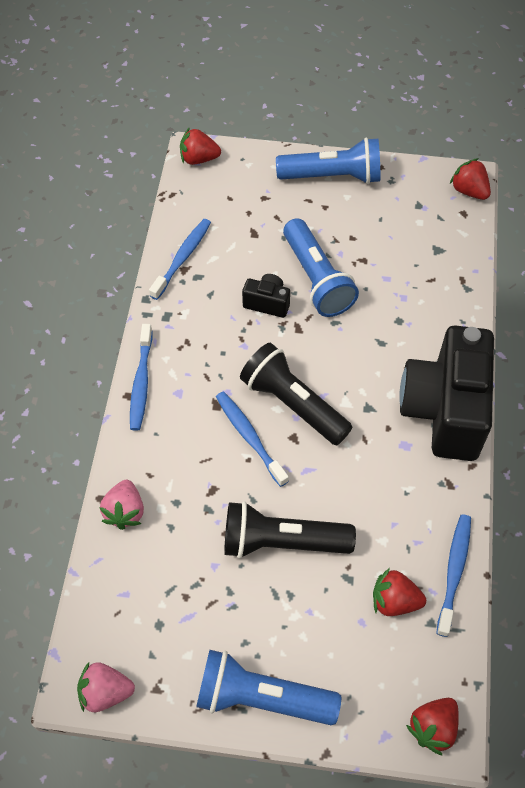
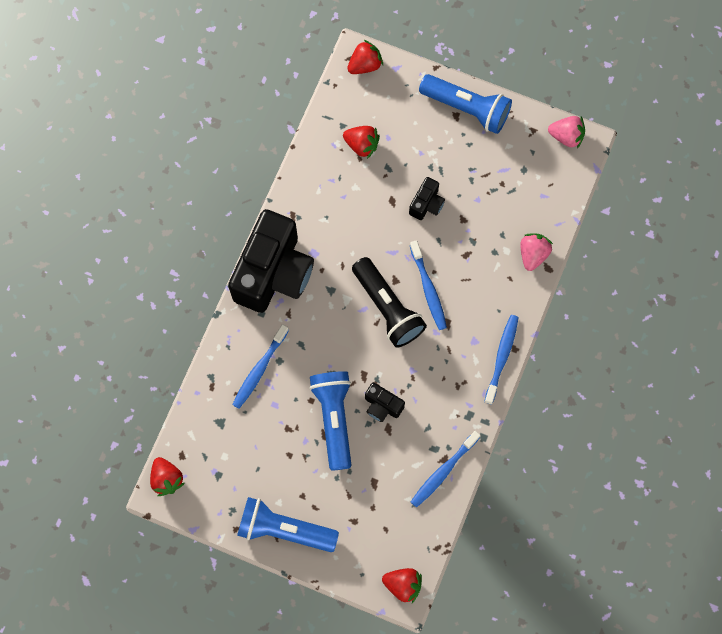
camera: 165 degrees left, 15 degrees up
black flashlight [224,501,356,559] -> black camera [409,177,445,220]
blue toothbrush [436,514,471,637] -> blue toothbrush moved to [232,324,289,409]

